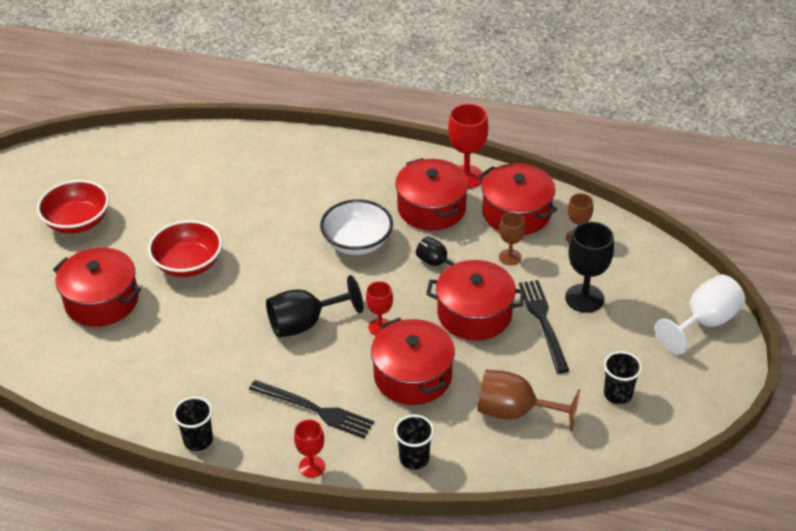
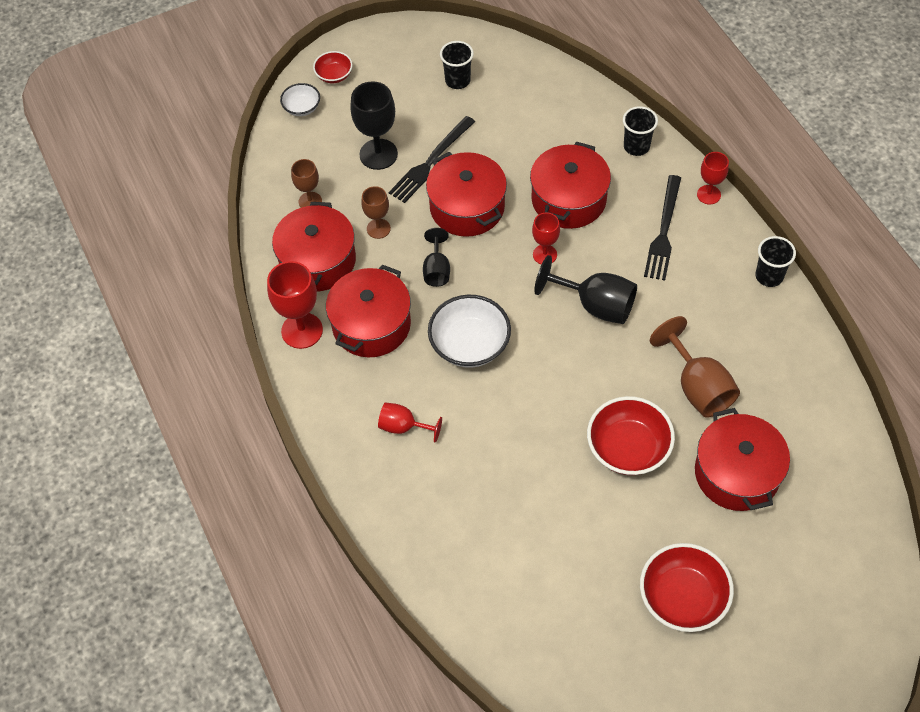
camera: 130 degrees left, 15 degrees up
black fork [249,380,374,438] -> black fork turned 150 degrees counterclockwise [644,175,681,281]
brown goblet [477,370,580,432] -> brown goblet moved to [650,316,740,417]
white goblet [655,275,745,355] -> red bowl [313,51,353,83]
none -> white bowl [280,83,320,116]
none -> red goblet [378,403,442,443]

